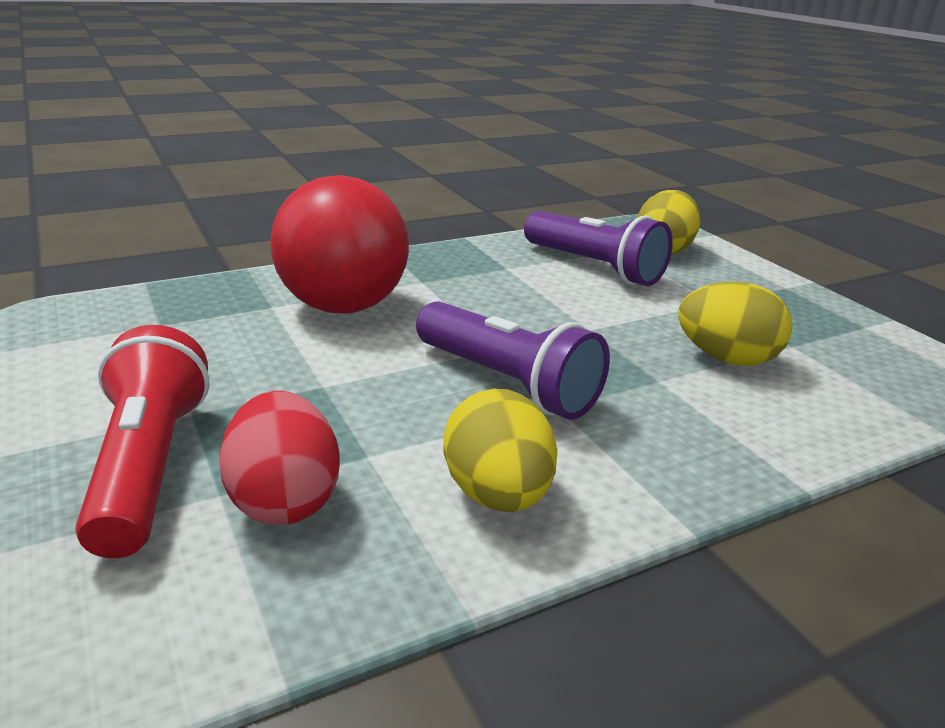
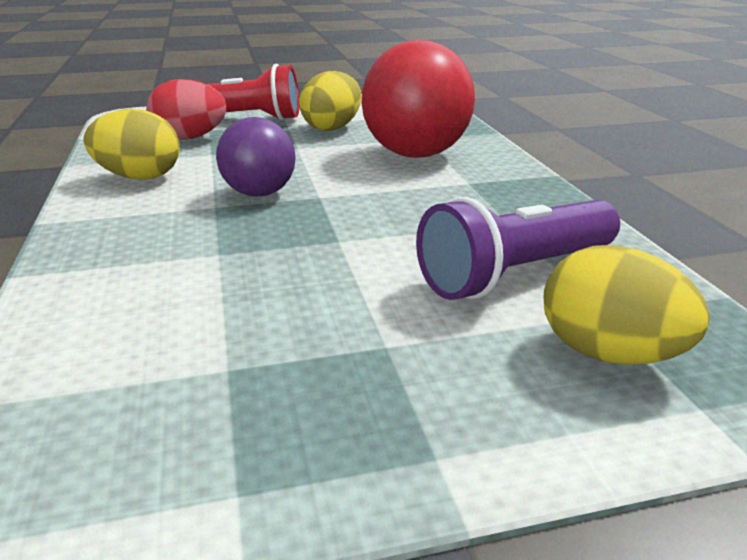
camera: 105 degrees right, 0 degrees up
purple flashlight [416,301,610,420] -> purple ball [216,117,295,197]
yellow egg [678,281,793,366] -> yellow egg moved to [299,71,361,131]

